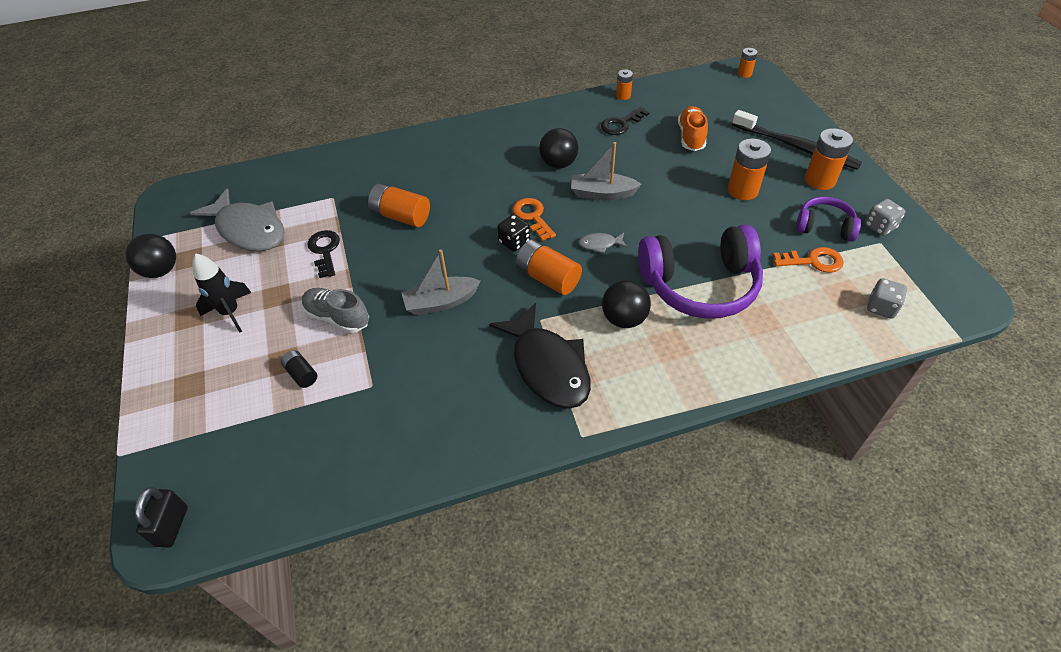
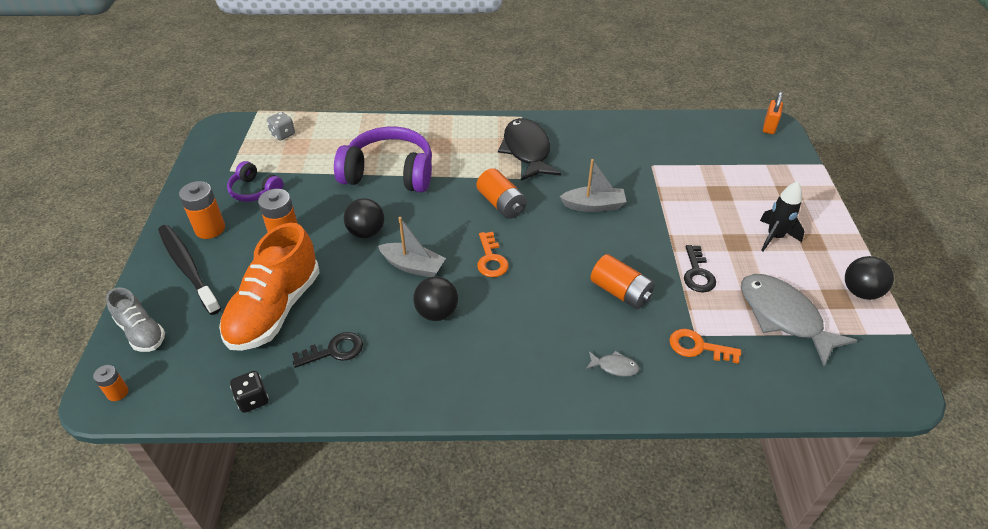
camera: 165 degrees left, 5 degrees down
black padlock [135,487,188,548] -> orange padlock [763,92,783,134]
black battery [281,350,318,388] -> none
grey shoe [302,288,369,333] -> grey shoe moved to [106,287,165,352]
black dice [497,214,530,252] -> black dice moved to [230,371,269,413]
grey fish [578,233,627,253] -> grey fish moved to [586,351,639,377]
black ball [602,280,651,328] -> black ball moved to [344,198,384,238]
orange battery [616,69,633,100] -> none
orange shoe [678,106,708,151] -> orange shoe [219,223,320,351], size x1.80
orange key [773,247,844,273] -> orange key moved to [669,329,741,364]
grey dice [865,199,906,236] -> none

